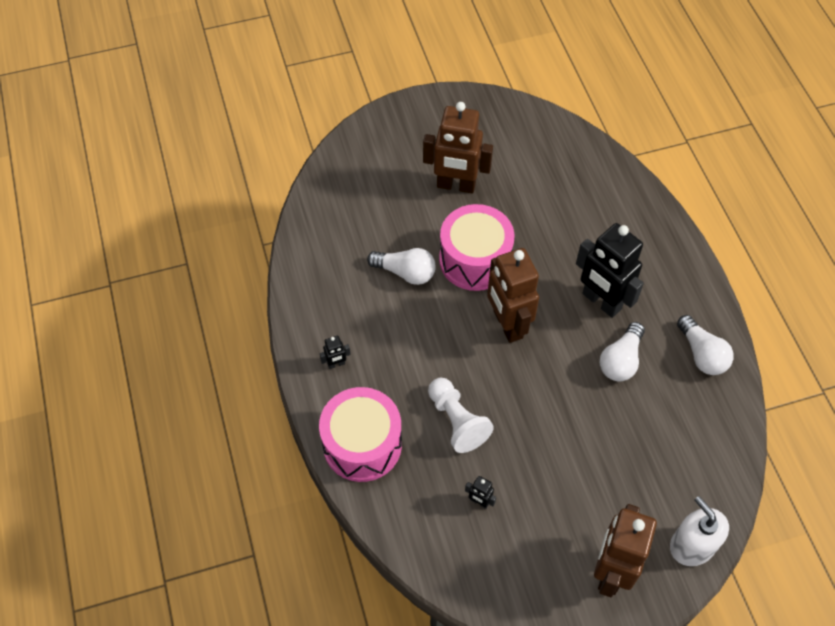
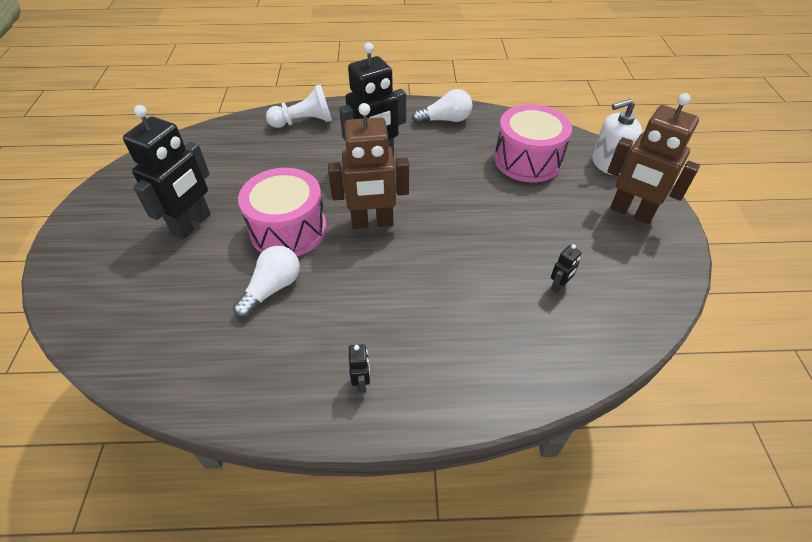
camera: 75 degrees left, 10 degrees down
pink drum [319,387,402,482] -> pink drum moved to [494,104,572,182]
brown robot [423,102,493,193] -> black robot [123,105,211,239]
white pawn [428,378,494,453] -> white pawn moved to [266,84,332,128]
white light bulb [600,322,645,381] -> none

